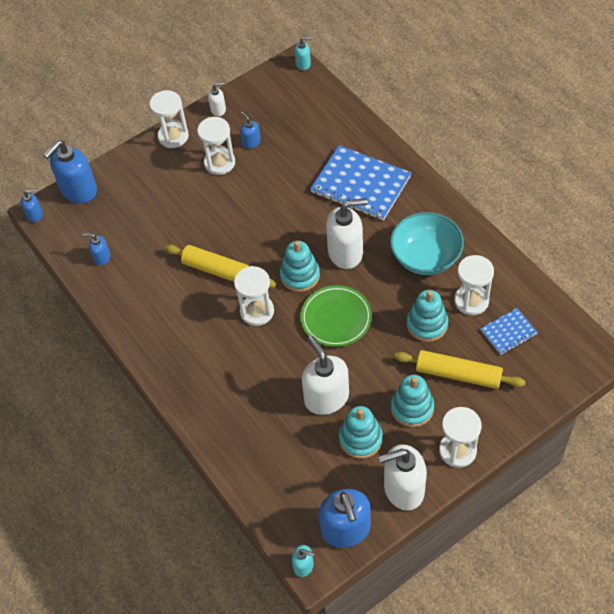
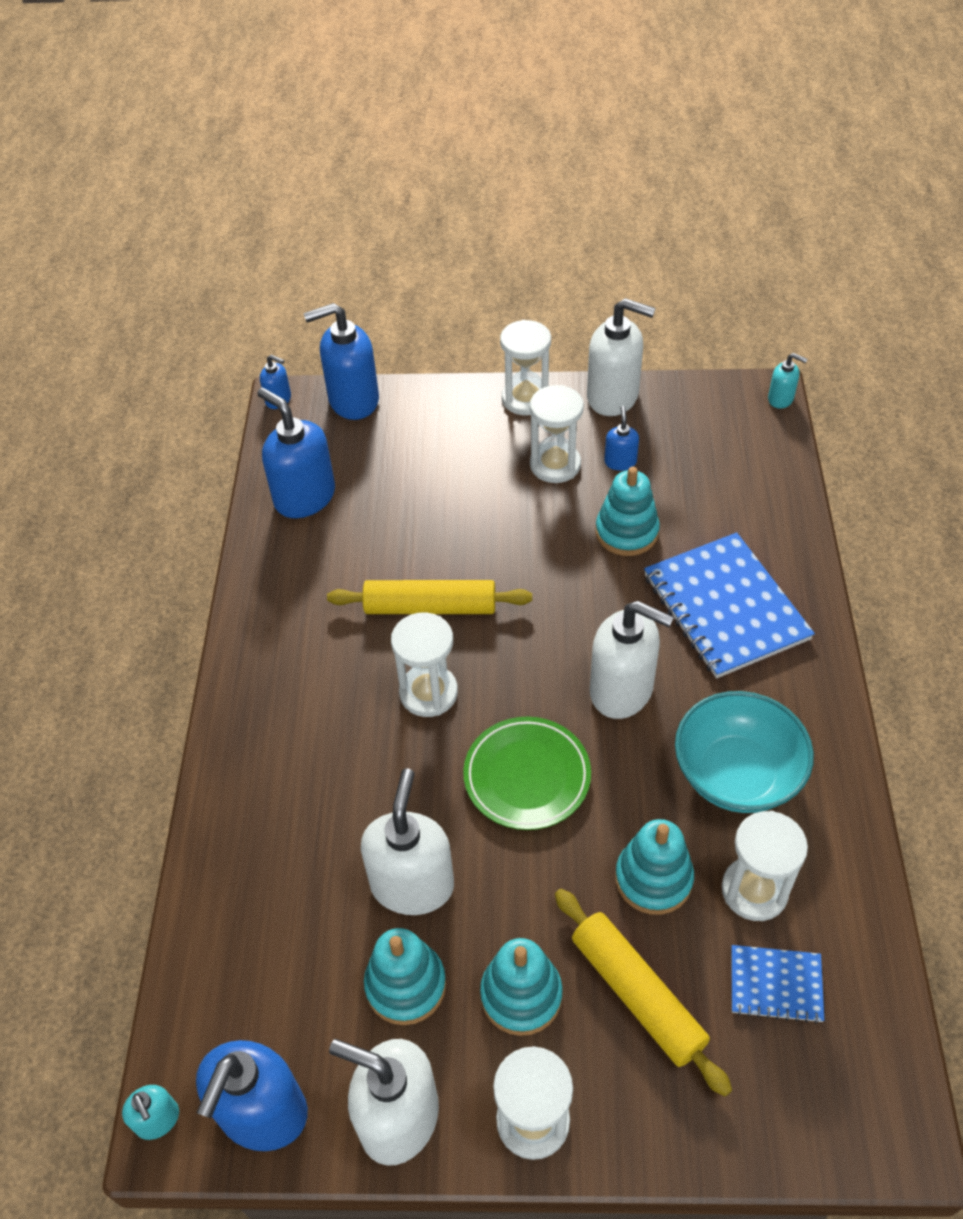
camera: 35 degrees right, 5 degrees down
blue soap dispenser [83,233,110,265] -> blue soap dispenser [257,387,335,518], size x2.04
yellow rolling pin [165,244,276,288] -> yellow rolling pin turned 60 degrees counterclockwise [327,580,532,614]
white soap dispenser [208,82,226,116] -> white soap dispenser [587,298,656,416], size x2.04
turquoise stacking toy [280,241,320,292] -> turquoise stacking toy moved to [595,467,660,556]

